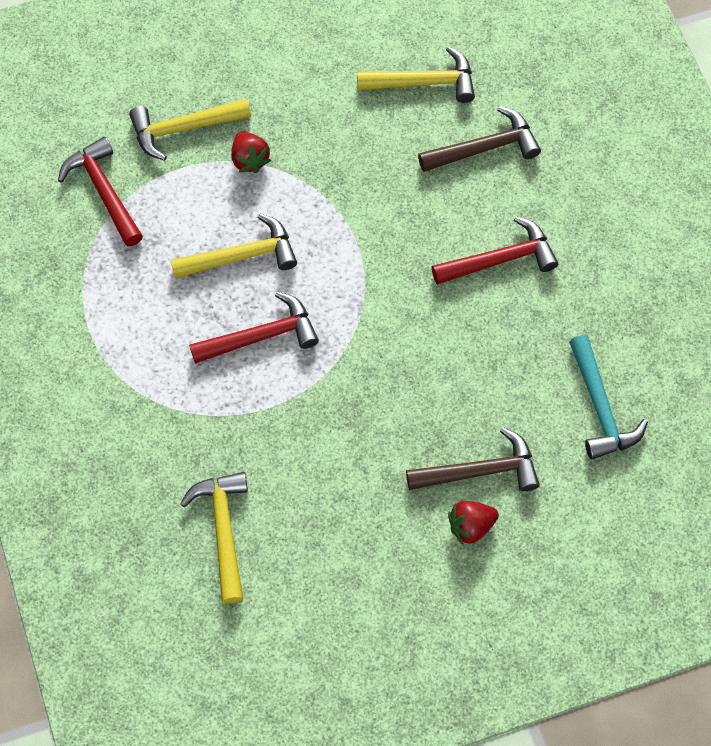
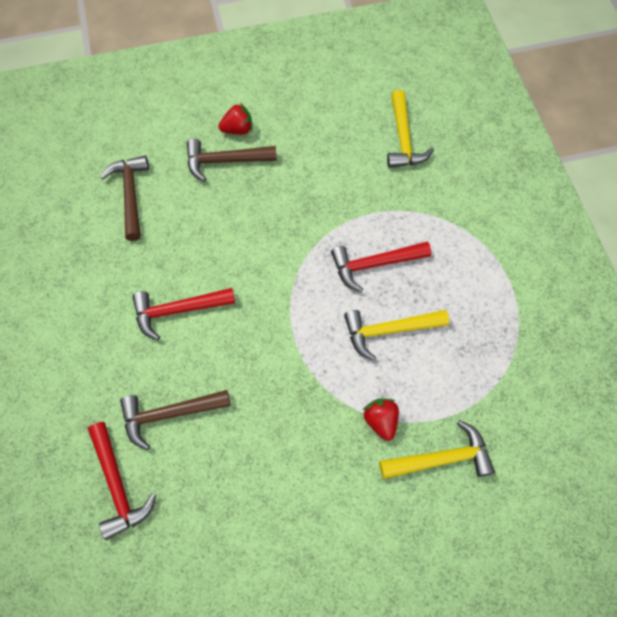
camera: 175 degrees left, 0 degrees up
red hammer [58,137,143,246] -> red hammer moved to [88,422,156,540]
yellow hammer [357,46,475,103] -> none
turquoise hammer [569,335,648,459] -> brown hammer [100,156,149,241]

